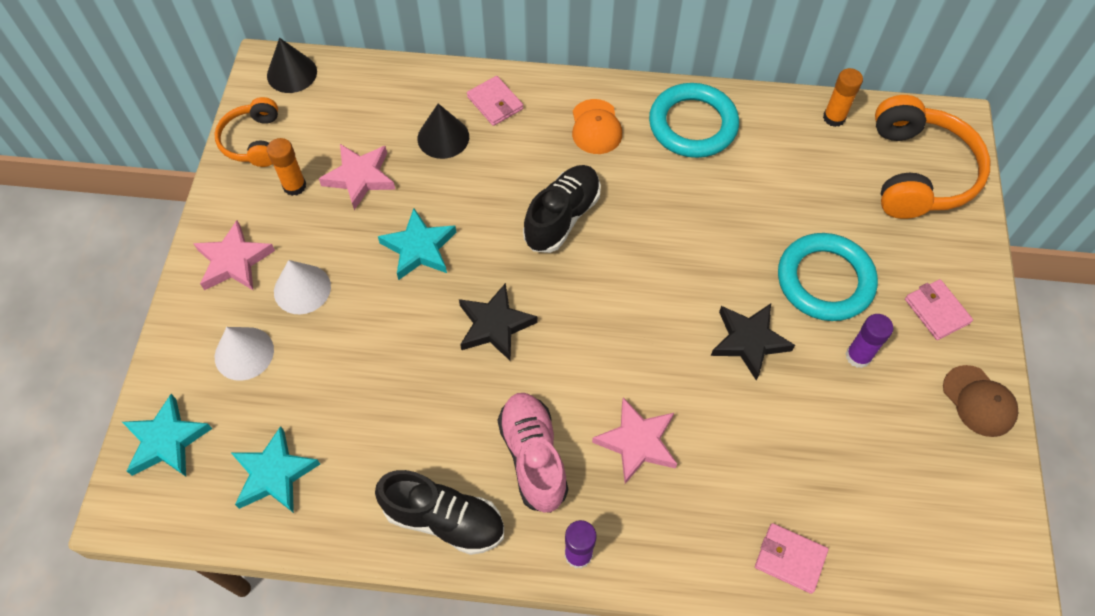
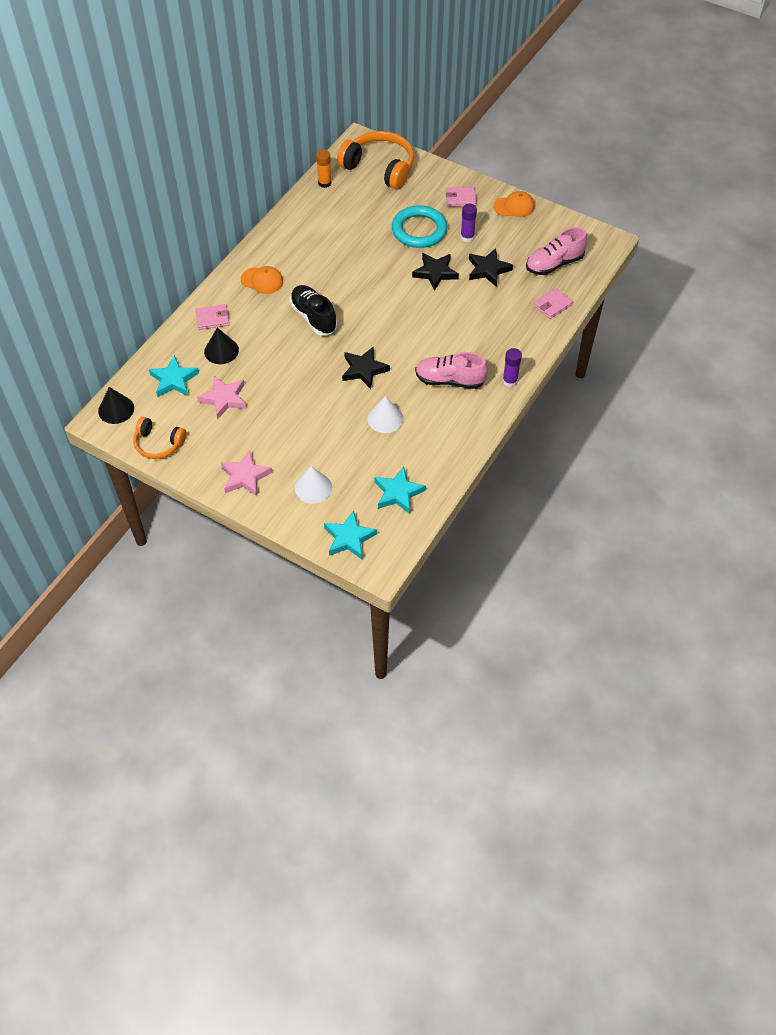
camera: 65 degrees left, 5 degrees down
orange glue stick [267,138,306,196] -> none
white cone [274,260,331,314] -> white cone moved to [367,396,403,433]
black shoe [375,470,504,555] -> none
turquoise star [378,208,456,280] -> turquoise star moved to [149,355,199,397]
pink star [592,398,677,484] -> none
turquoise ring [649,83,739,158] -> none
brown cap [943,365,1018,437] -> orange cap [493,191,535,217]
none -> black star [469,248,513,287]
none -> pink shoe [526,227,587,275]

